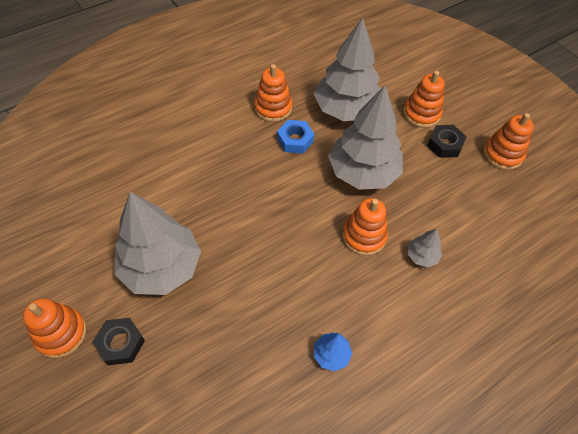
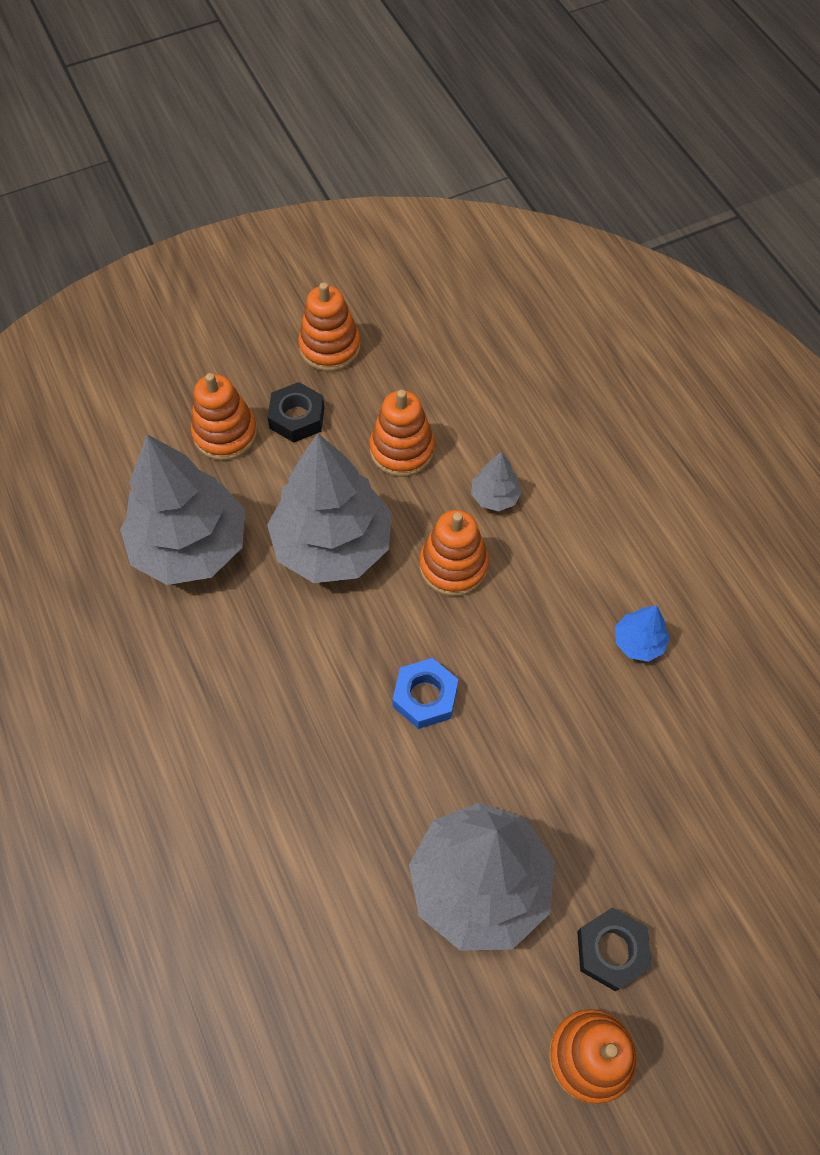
camera: 80 degrees left, 5 degrees up
orange stacking toy [254,64,292,122] -> orange stacking toy moved to [370,390,435,477]
blue nut [277,120,314,154] -> blue nut moved to [393,658,458,729]

